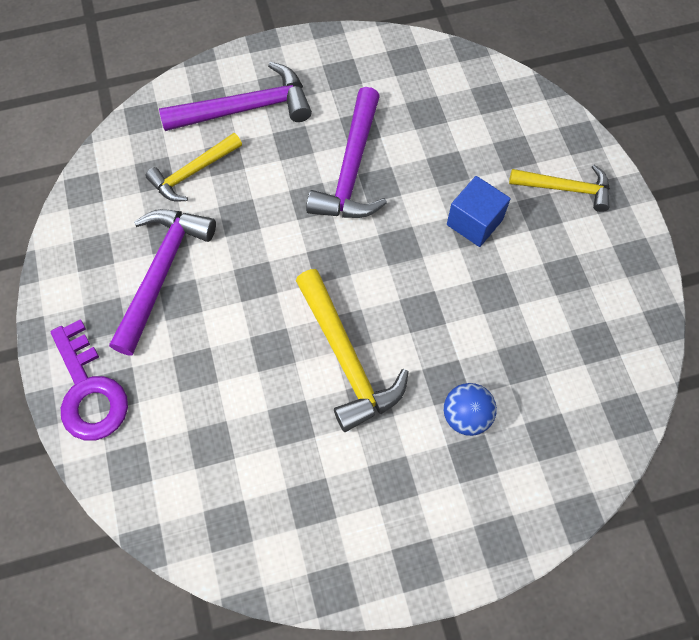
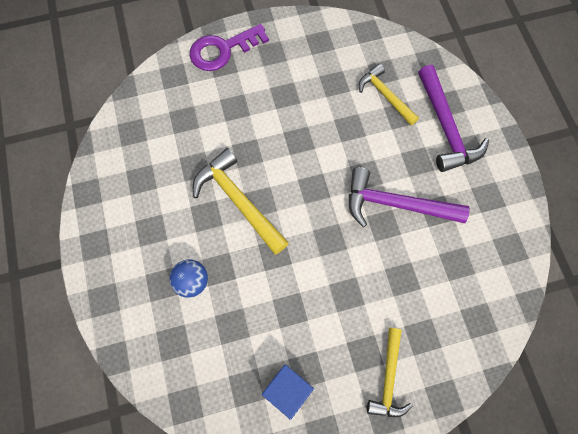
camera: 90 degrees right, 5 degrees up
purple hammer [109,209,216,356] -> none
yellow hammer [296,269,409,432] -> yellow hammer turned 75 degrees clockwise [193,148,289,255]
blue cube [447,176,511,247] -> blue cube moved to [262,364,314,420]

